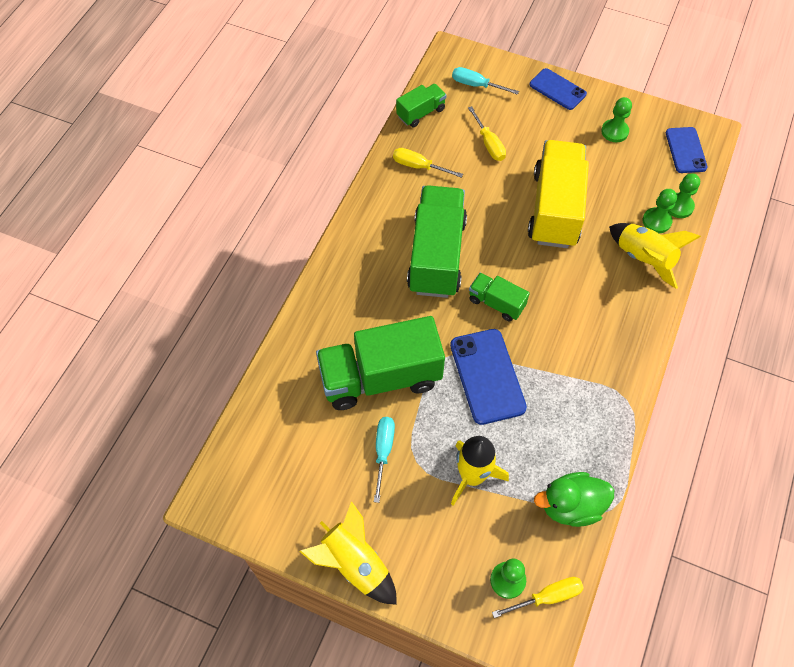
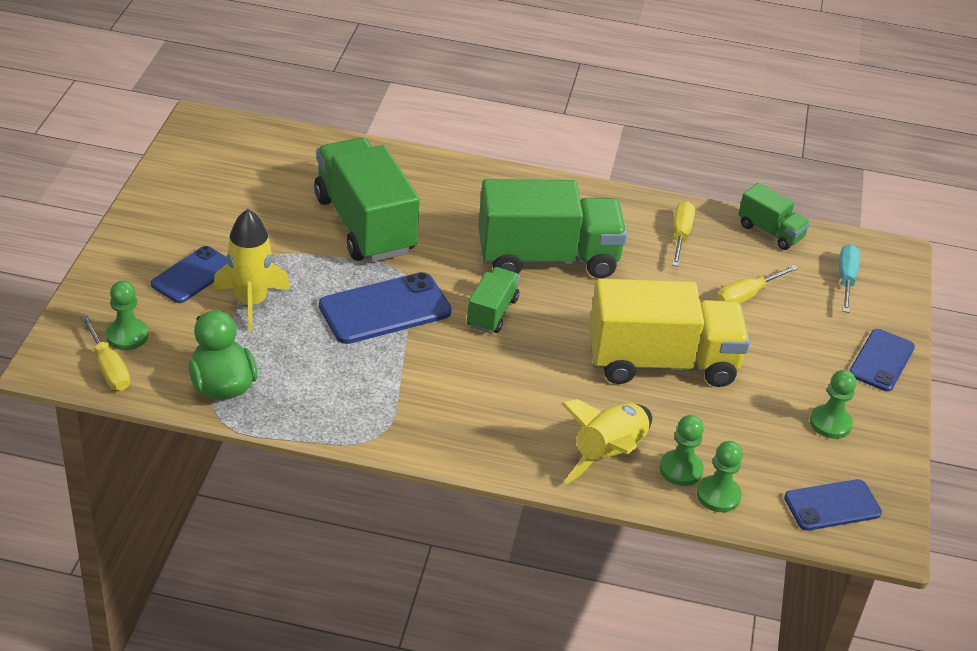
camera: 75 degrees right, 20 degrees down
yellow rocket [299,501,397,605] -> none
turquoise screwdriver [374,417,395,503] -> none
none -> blue phone [151,246,228,303]

